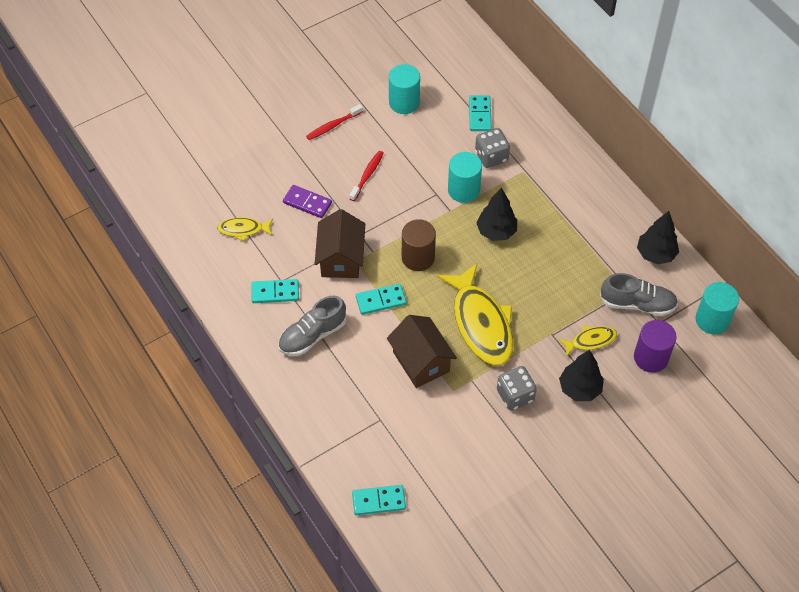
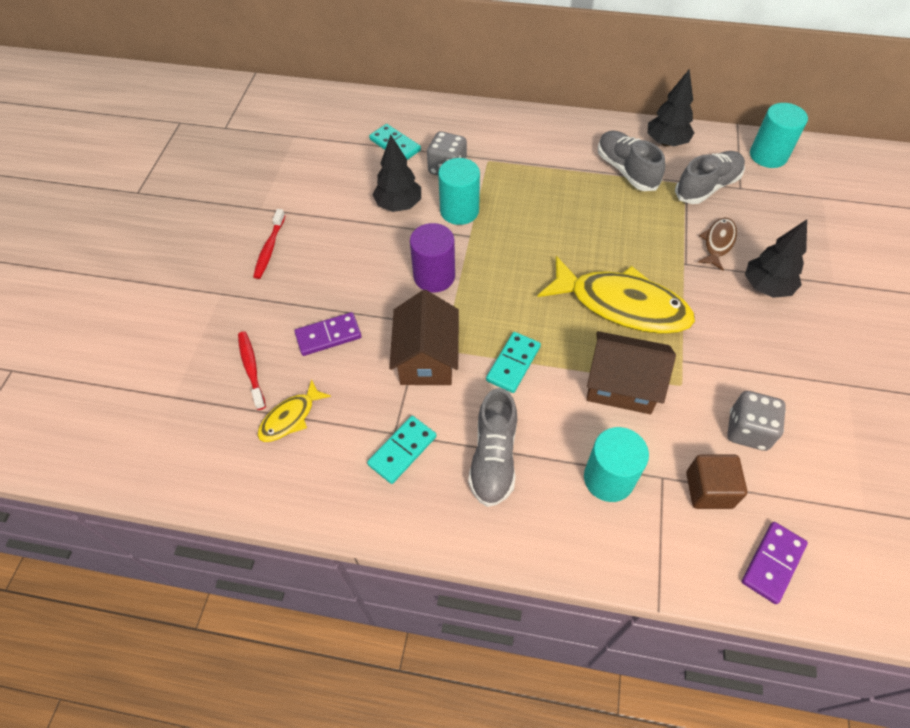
camera: 45 degrees left, 0 degrees up
brown house [315,209,365,278] -> brown house turned 45 degrees clockwise [389,290,459,385]
red toothbrush [349,151,384,201] -> red toothbrush moved to [238,331,266,410]
turquoise domino [352,485,406,515] -> purple domino [741,522,808,604]
turquoise cylinder [389,64,420,114] -> turquoise cylinder moved to [584,427,649,502]
brown cylinder [402,219,436,271] -> none
black tree [476,188,517,241] -> black tree moved to [372,134,421,212]
grey dice [497,366,537,410] -> grey dice moved to [727,391,786,451]
yellow fish [558,326,617,357] -> brown fish [697,218,737,271]
purple cylinder [634,320,677,373] -> purple cylinder moved to [410,223,455,292]
none -> grey shoe [598,130,665,191]
none -> brown cube [686,455,747,509]

